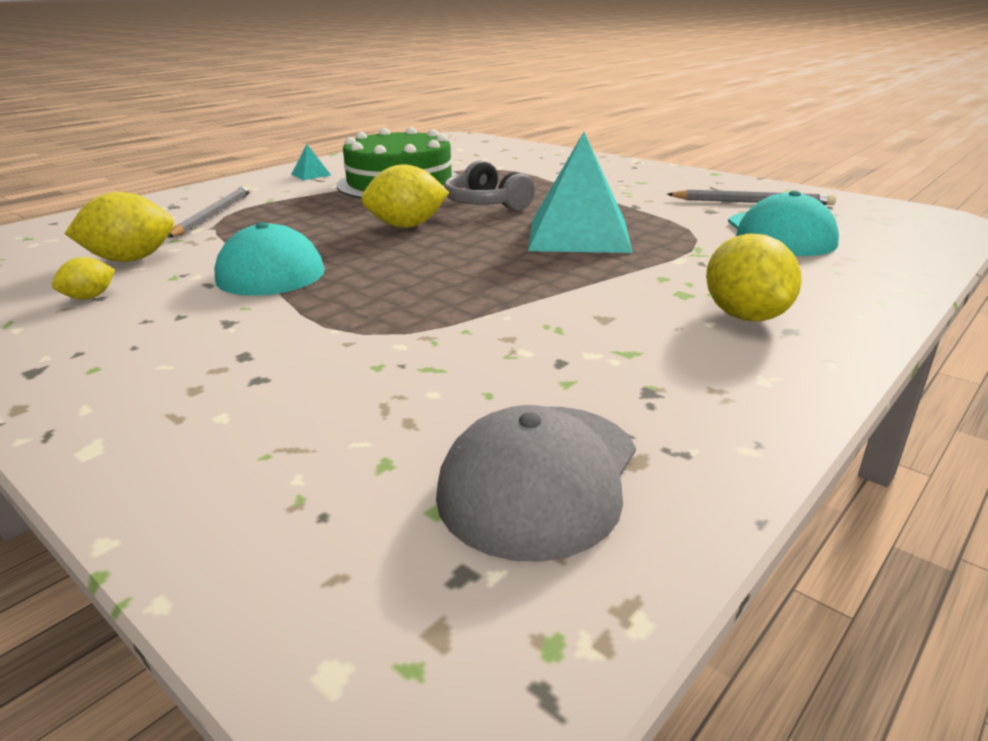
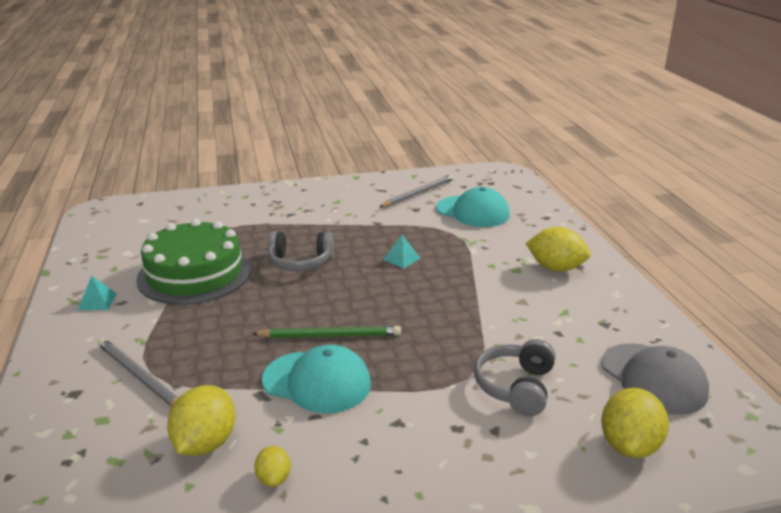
camera: 55 degrees left, 0 degrees up
yellow lemon [361,165,449,228] -> yellow lemon moved to [601,388,669,458]
turquoise pyramid [528,132,632,253] -> turquoise pyramid [383,235,421,269], size x0.40
none -> green pencil [252,326,401,338]
none -> grey headphones [474,339,556,416]

